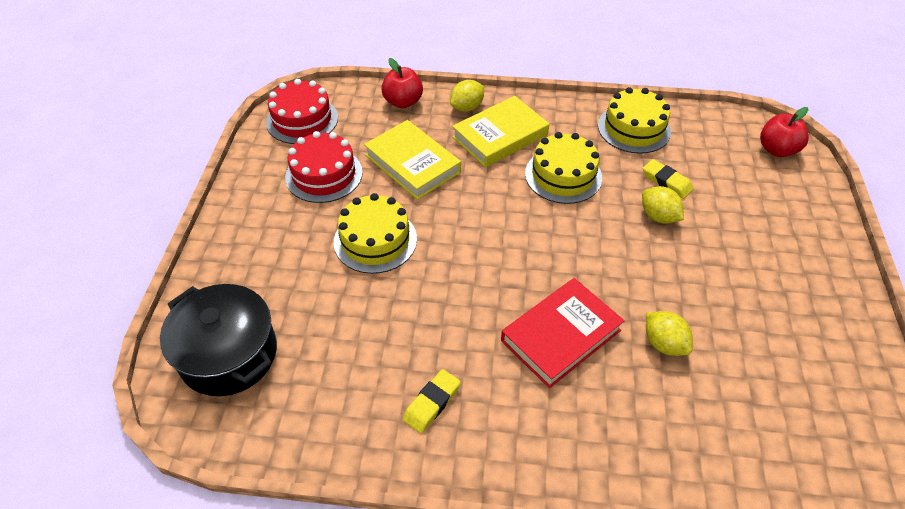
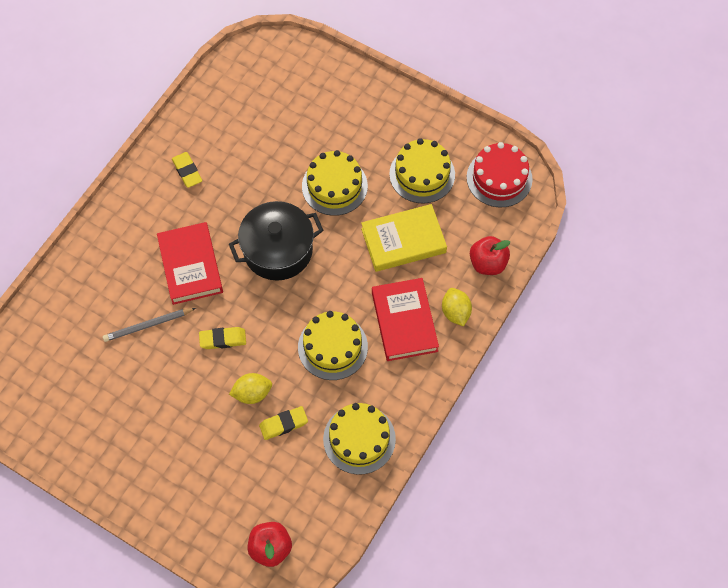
camera: 115 degrees right, 15 degrees up
black pot [160,284,277,396] -> black pot moved to [229,201,324,281]
red cake [285,131,363,203] -> yellow cake [389,138,455,203]
yellow book [452,96,550,167] -> red book [372,278,439,361]
yellow lemon [646,311,693,356] -> grey pencil [103,308,196,342]
none -> yellow eraser [199,327,246,349]

